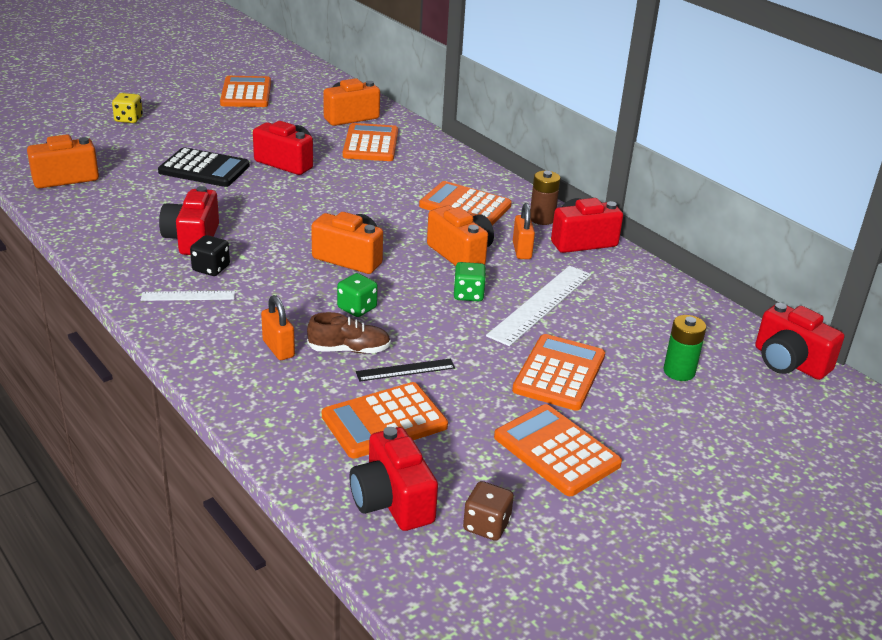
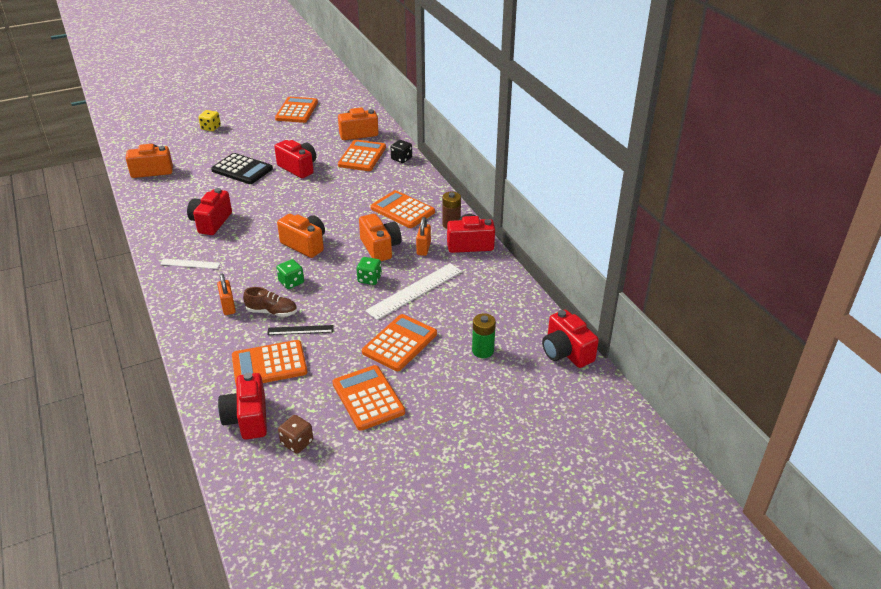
camera: 15 degrees right, 5 degrees up
black dice [190,235,230,276] -> black dice moved to [391,140,412,163]

